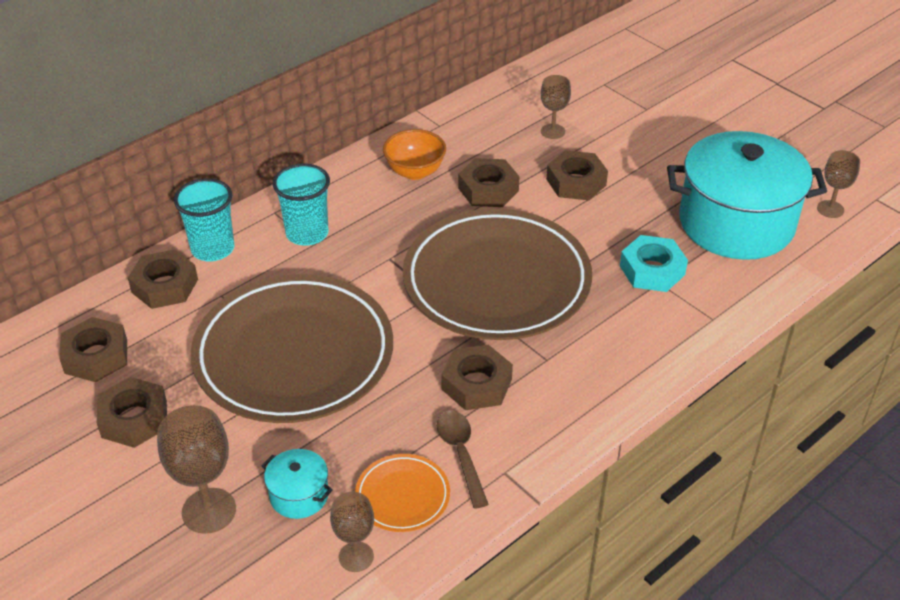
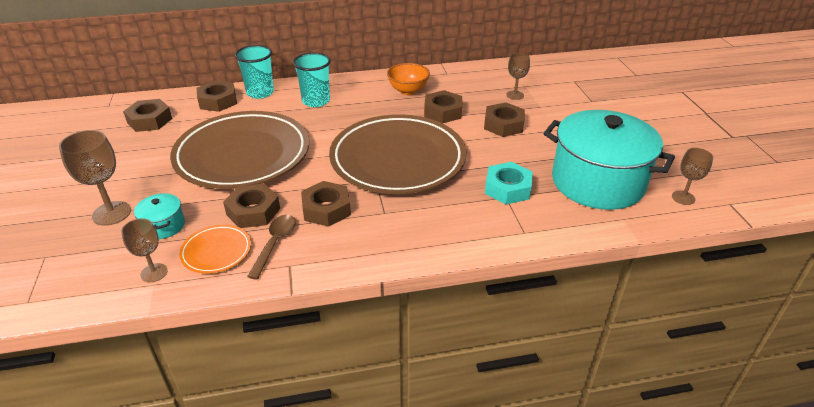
camera: 30 degrees right, 5 degrees down
brown nut [97,377,167,448] -> brown nut moved to [223,184,280,228]

